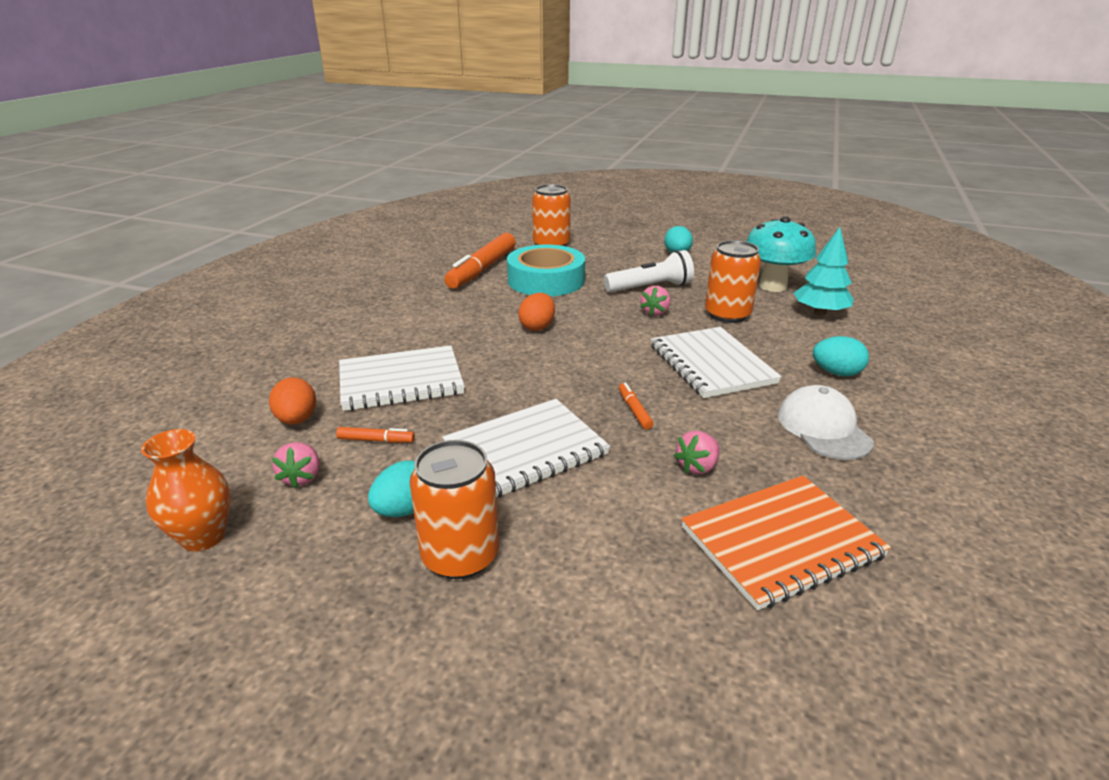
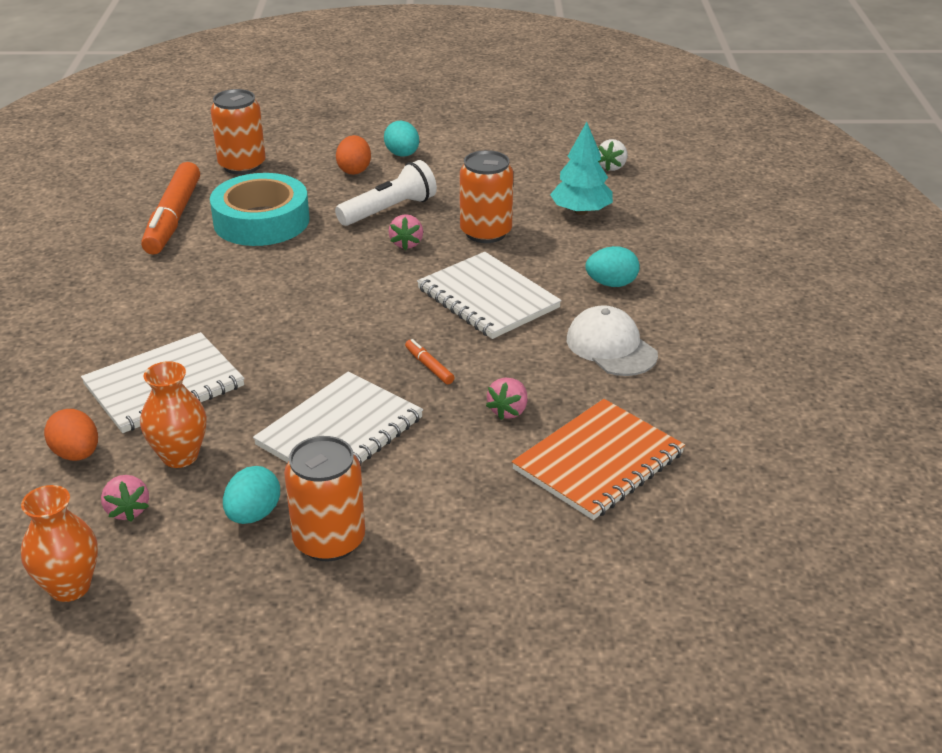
camera: 20 degrees left, 5 degrees up
orange marker [336,427,415,443] -> orange vase [140,361,207,468]
orange egg [518,293,555,331] -> orange egg moved to [336,135,371,175]
turquoise mushroom [746,216,816,292] -> none
none -> white strawberry [598,139,627,171]

